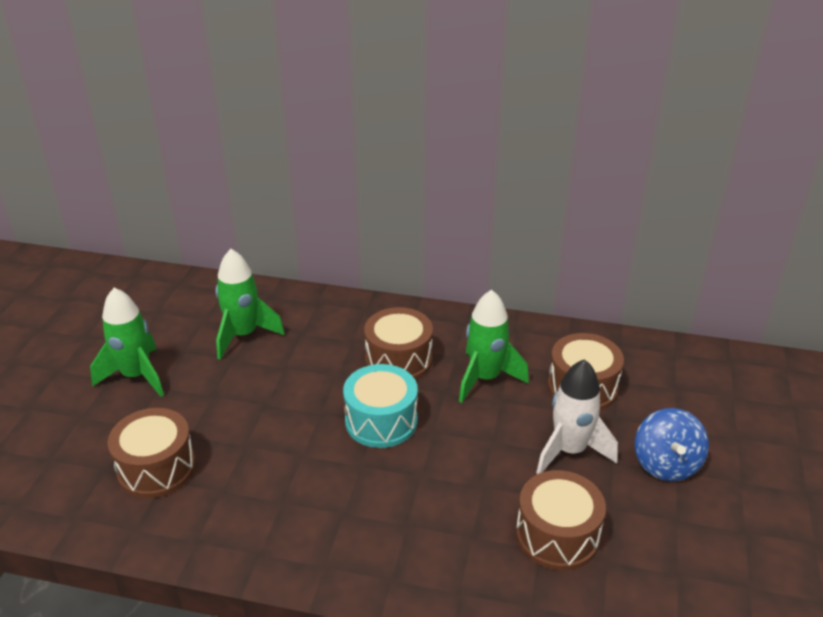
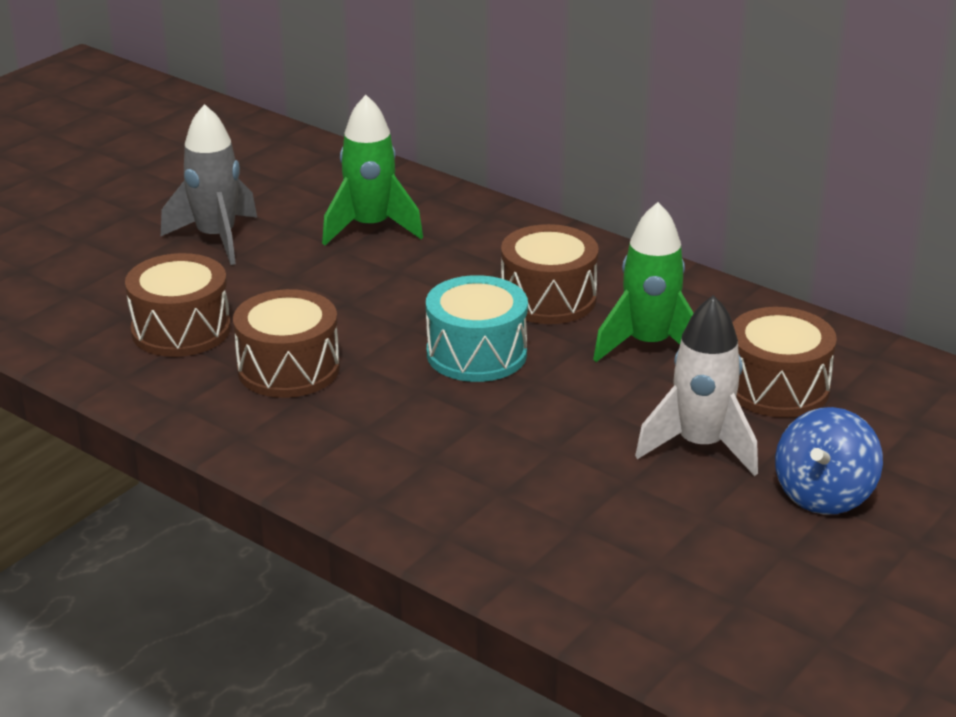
camera: 25 degrees right, 5 degrees down
green rocket [90,287,164,397] -> grey rocket [161,104,257,265]
brown drum [516,470,606,571] -> brown drum moved to [233,289,340,398]

